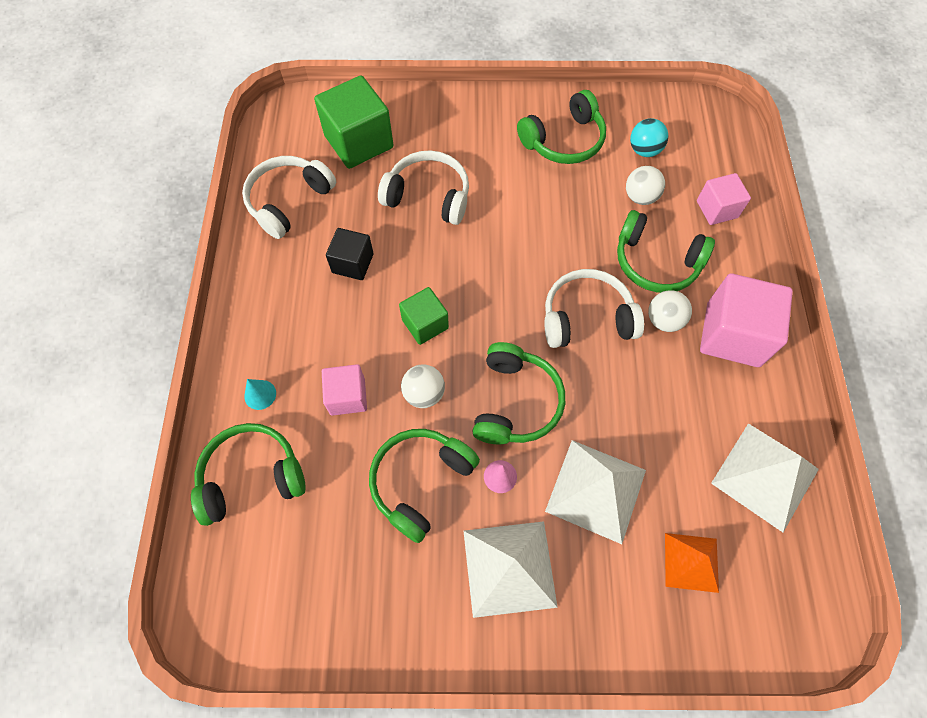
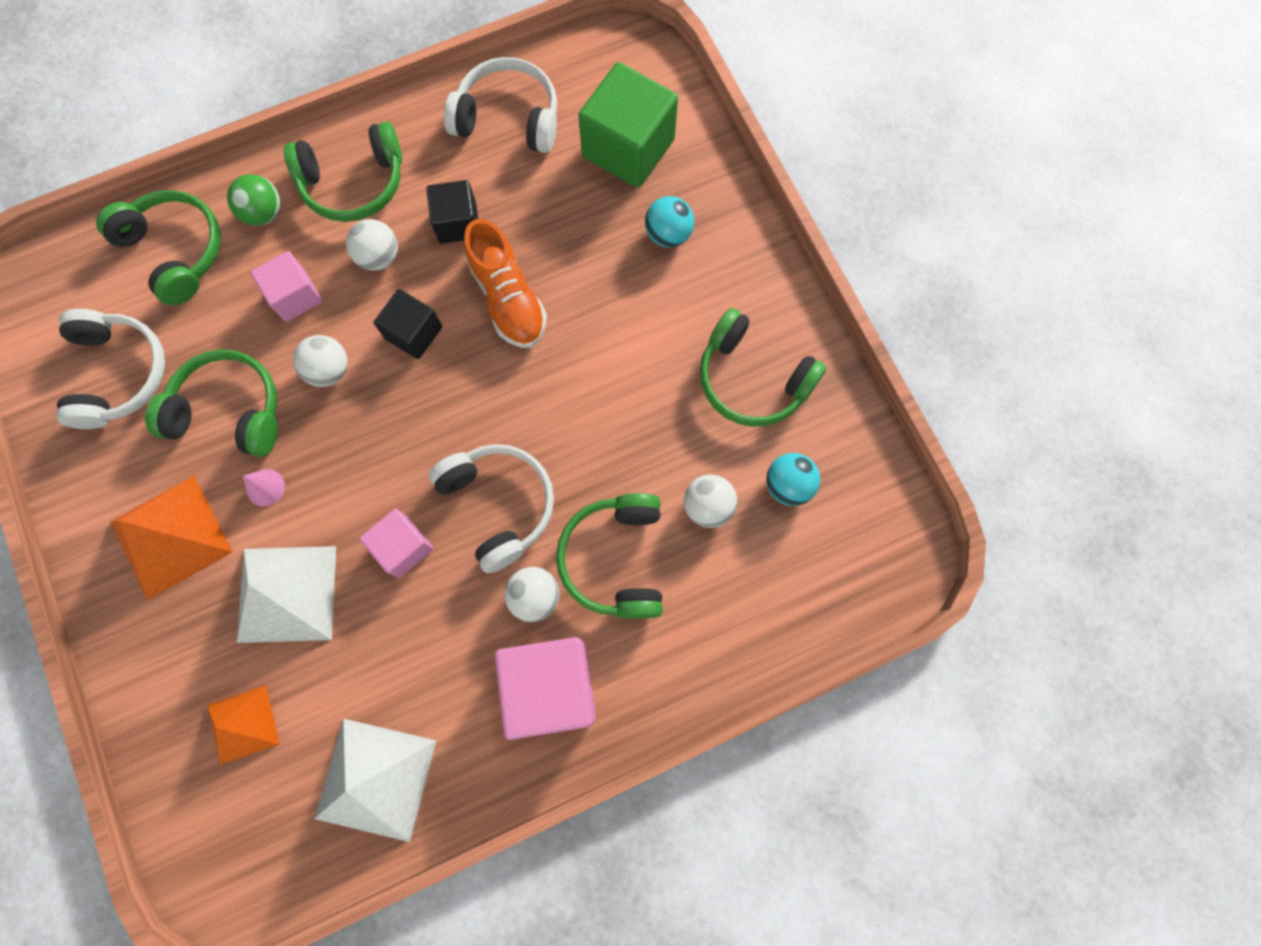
camera: 65 degrees right, 10 degrees up
turquoise cone [244,379,276,410] -> green ball [227,174,280,226]
white headphones [378,150,469,225] -> white headphones moved to [56,309,165,429]
green cube [399,287,449,345] -> black cube [374,289,442,359]
white pyramid [463,521,558,618] -> orange pyramid [110,475,233,600]
green headphones [472,342,565,444] -> green headphones moved to [284,122,402,222]
pink cube [697,173,751,225] -> pink cube moved to [360,509,434,578]
none -> white ball [346,219,398,271]
none -> orange shoe [464,219,547,348]
none -> turquoise ball [645,196,694,247]

